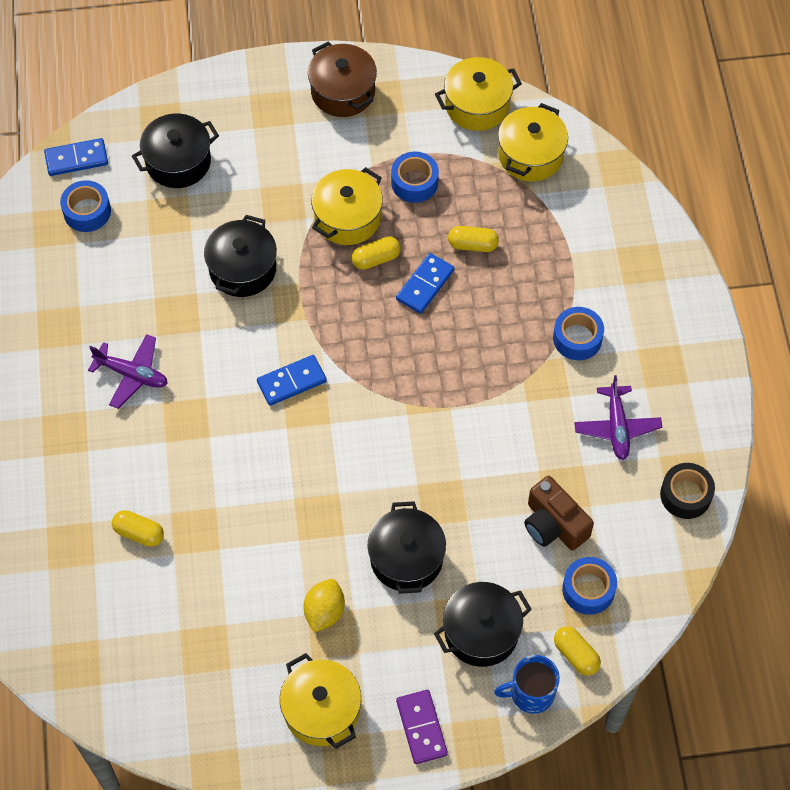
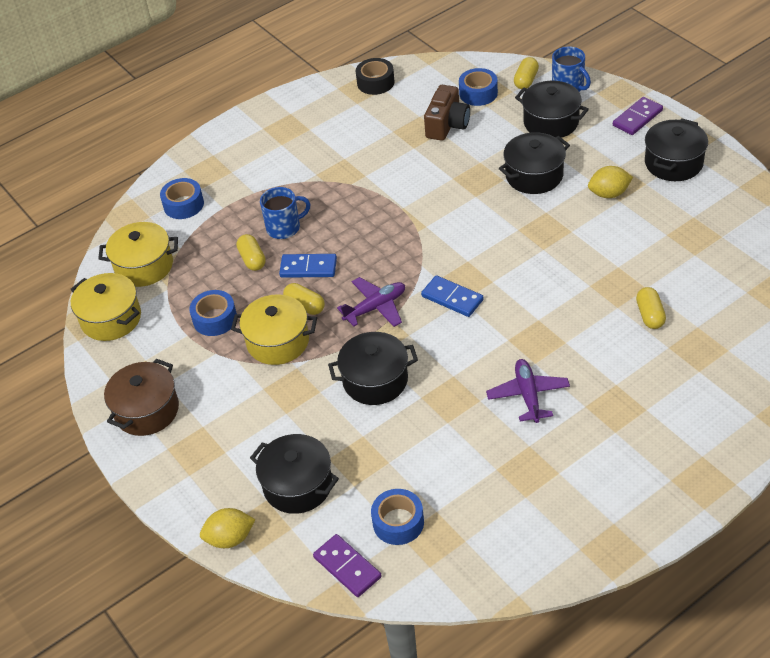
camera: 115 degrees left, 15 degrees down
blue domino [44,138,108,176] -> purple domino [313,534,381,597]
yellow pot [280,653,361,749] -> black pot [645,118,708,181]
blue tape [553,307,604,360] -> blue tape moved to [160,178,204,219]
purple plane [574,375,662,460] -> purple plane moved to [337,277,405,327]
none -> yellow lemon [200,508,256,548]
none -> blue mug [260,187,311,239]

